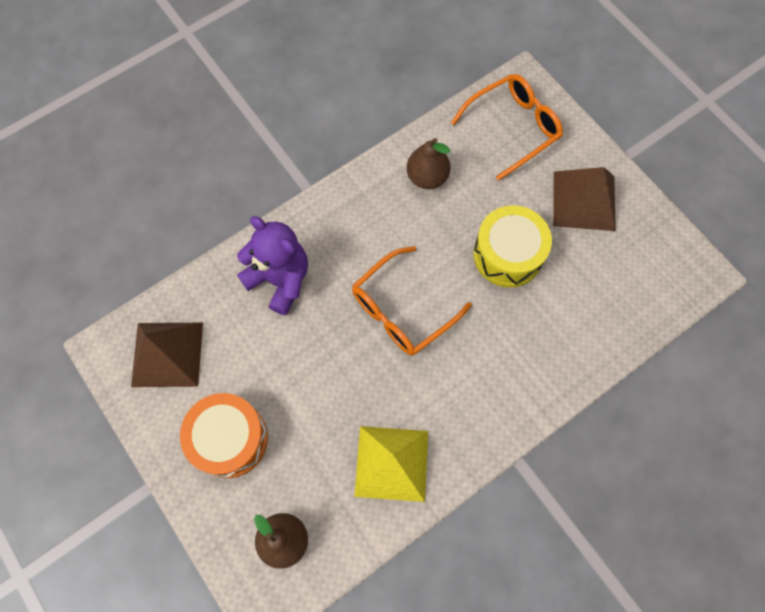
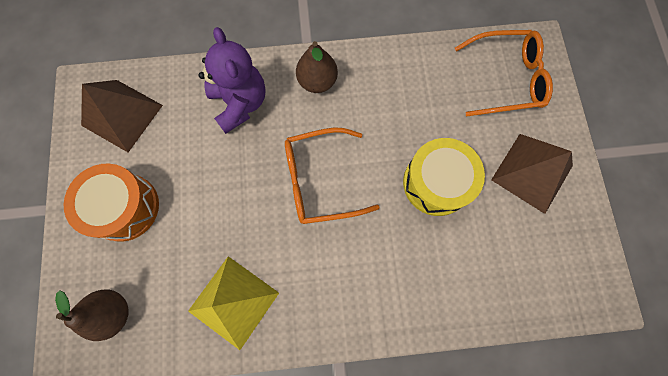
camera: 30 degrees right, 5 degrees up
brown pear [406,138,451,189] -> brown pear moved to [296,41,338,93]

